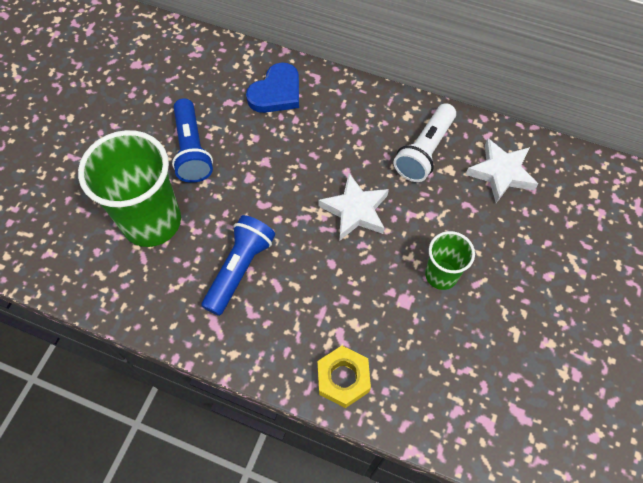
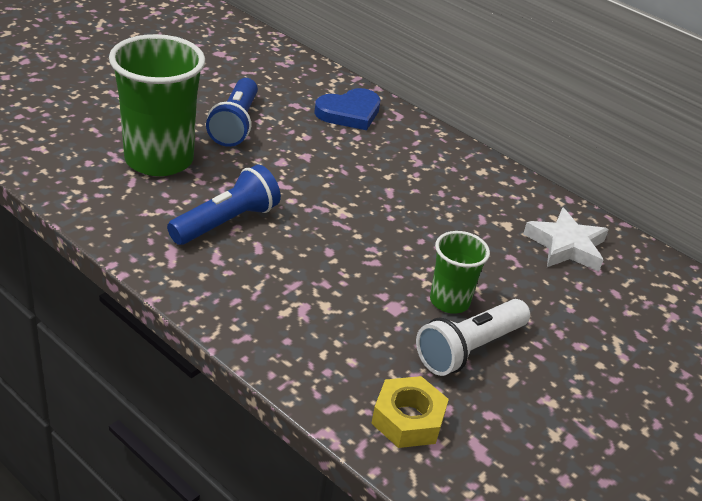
camera: 15 degrees right, 25 degrees down
yellow nut [318,346,371,408] -> yellow nut moved to [371,376,449,448]
white star [319,173,389,240] -> none
white flashlight [394,103,456,182] -> white flashlight moved to [416,299,530,376]

